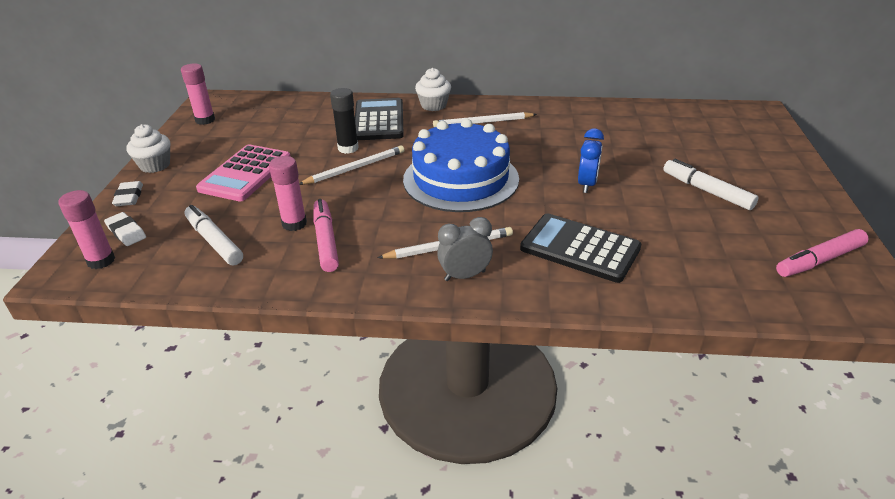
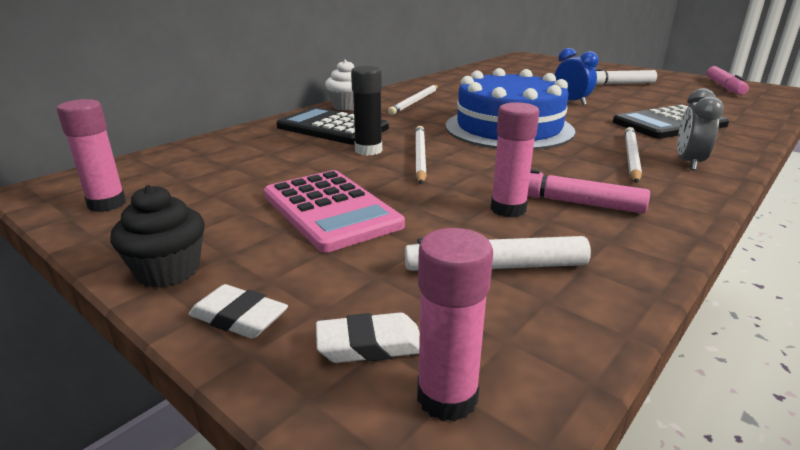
camera: 55 degrees left, 10 degrees down
white cupcake [127,124,170,173] -> black cupcake [110,185,205,287]

